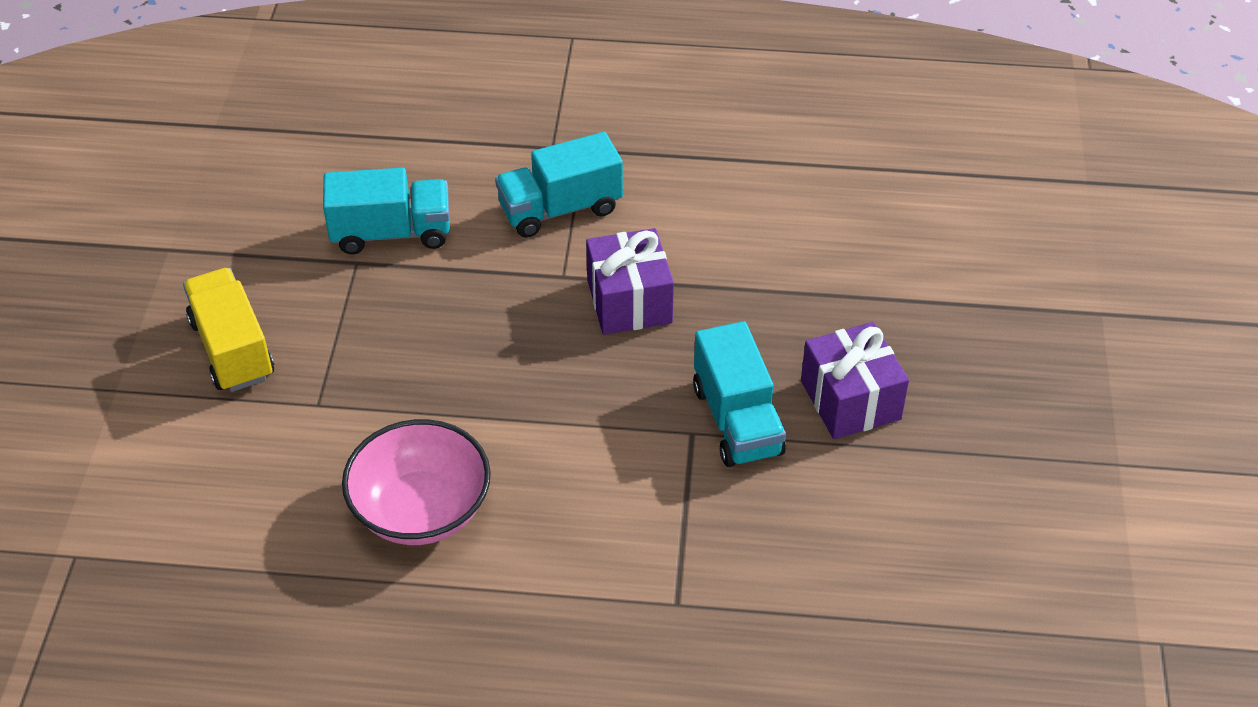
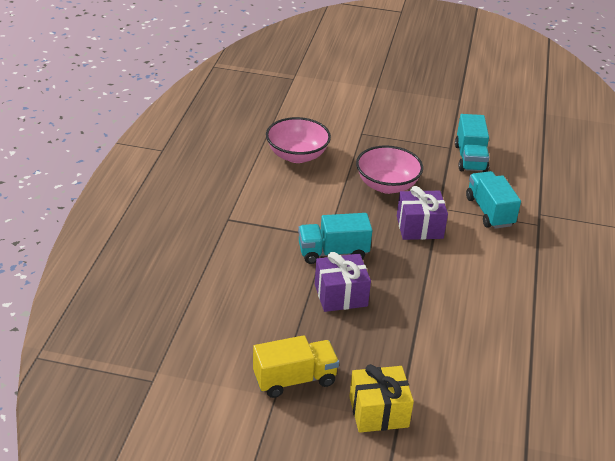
camera: 95 degrees right, 10 degrees down
yellow truck [183,268,274,392] -> yellow truck moved to [253,335,339,398]
none -> yellow gift [349,364,414,433]
none -> pink bowl [356,145,423,194]

